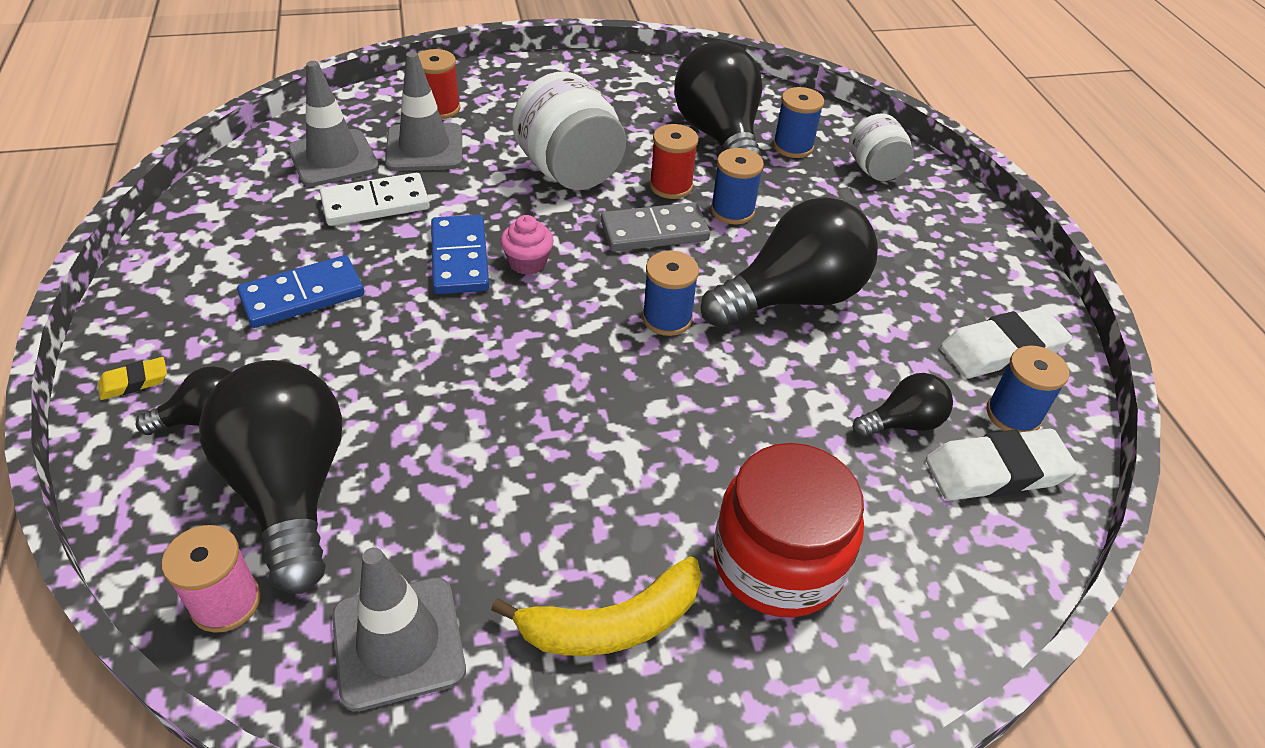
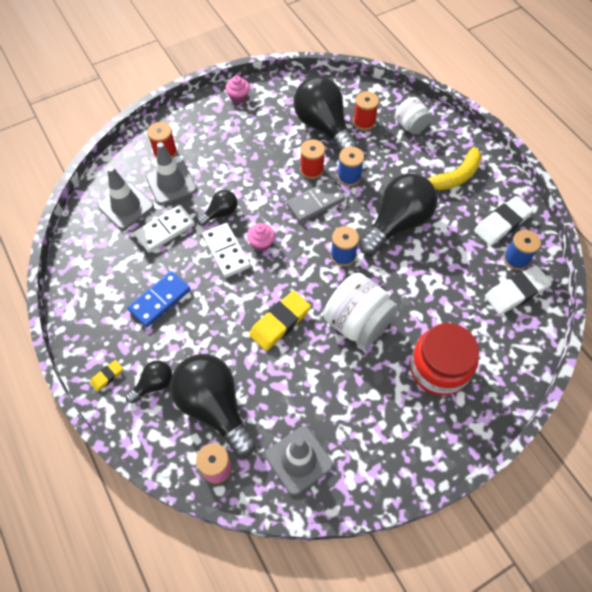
camera: 15 degrees left, 15 degrees up
blue domino [431,215,489,294] -> white domino [202,223,250,278]
yellow banana [491,556,701,656] -> yellow banana moved to [428,147,482,190]
white jar [512,72,626,190] -> white jar moved to [324,273,398,347]
blue spool [773,87,824,158] -> red spool [353,91,379,130]
black light bulb [853,373,953,438] -> black light bulb moved to [198,190,238,226]
none -> pink cupcake [225,76,250,104]
none -> yellow eraser [249,291,311,351]

